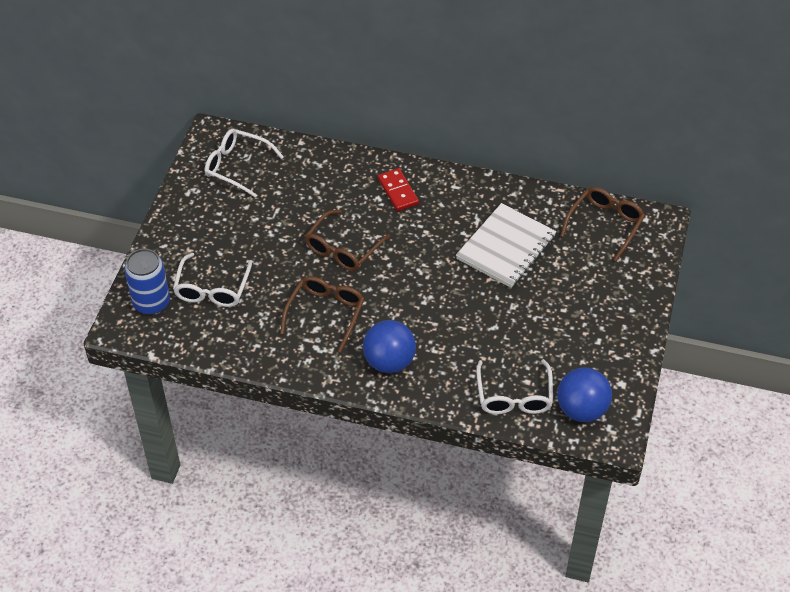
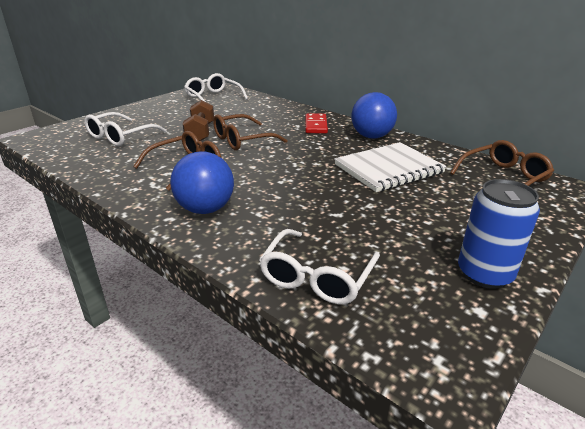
camera: 25 degrees right, 20 degrees down
blue can [124,249,170,315] -> blue can moved to [458,179,540,289]
blue ball [557,368,612,422] -> blue ball moved to [351,92,397,138]
none -> brown dumbbell [183,100,214,141]

